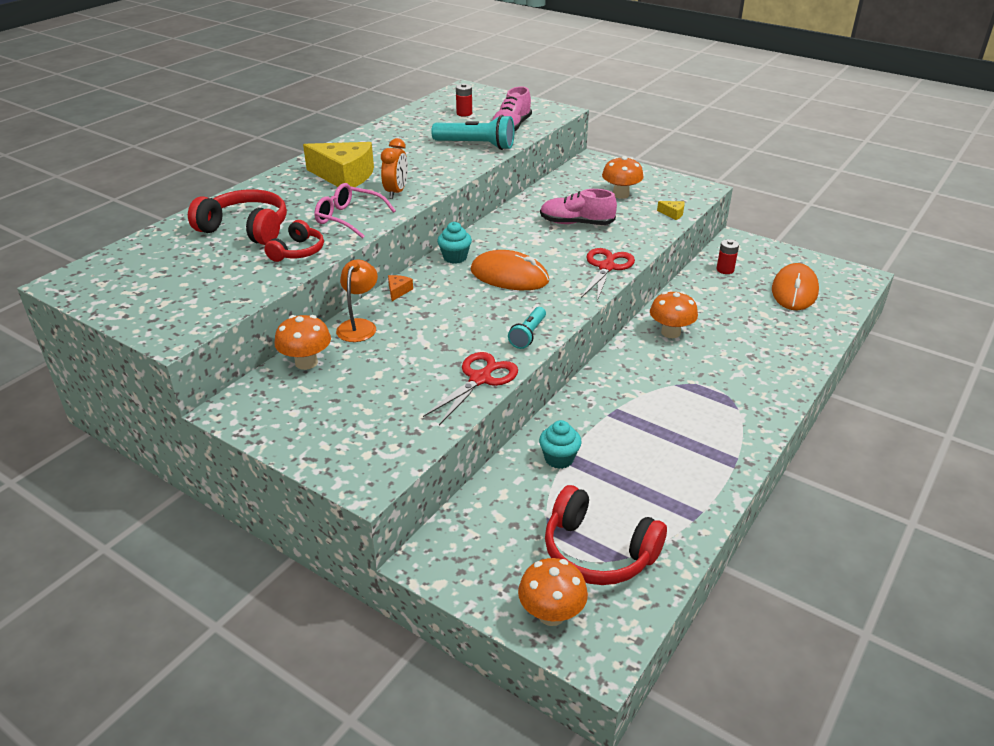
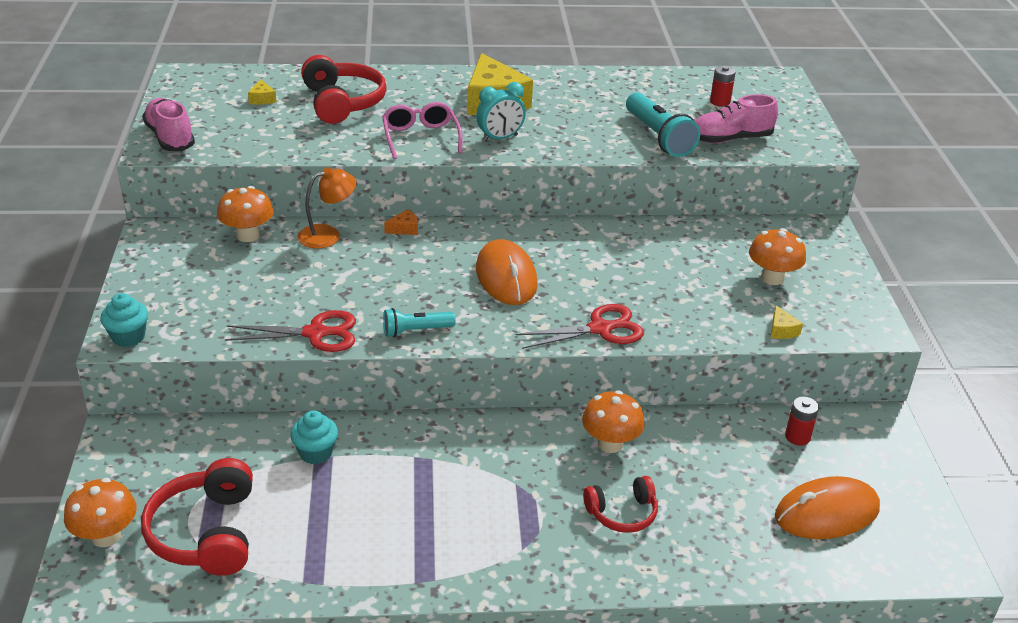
camera: 50 degrees right, 0 degrees up
red headphones [264,220,324,262] -> red headphones moved to [583,476,658,533]
orange clock [381,138,408,199] -> turquoise clock [476,82,526,142]
turquoise cupcake [437,222,472,264] -> turquoise cupcake moved to [100,293,148,347]
pink shoe [540,189,617,225] -> pink shoe moved to [142,98,195,151]
none -> yellow cheese [248,79,277,105]

